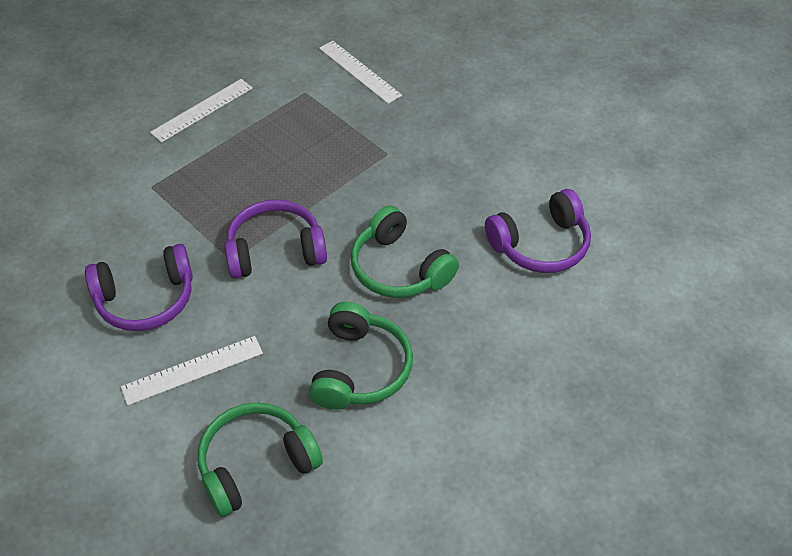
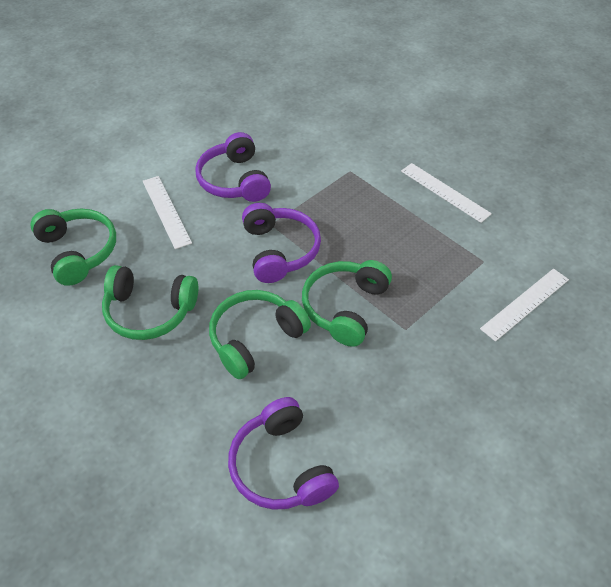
camera: 90 degrees right, 0 degrees up
none -> green headphones [302,260,392,347]

